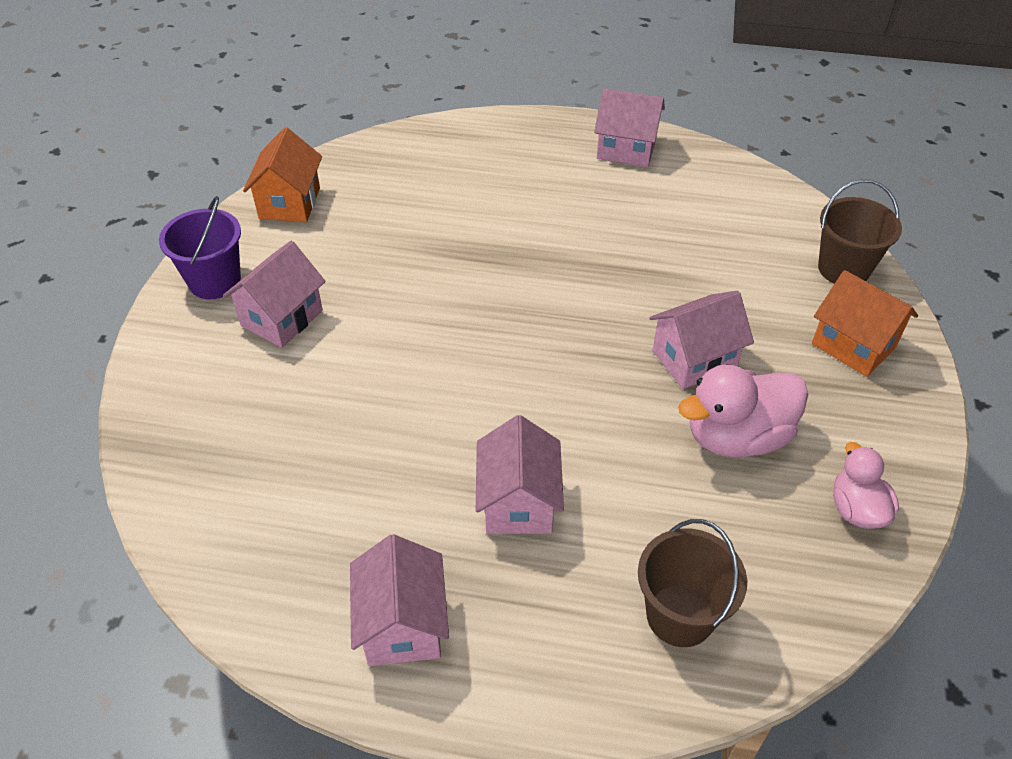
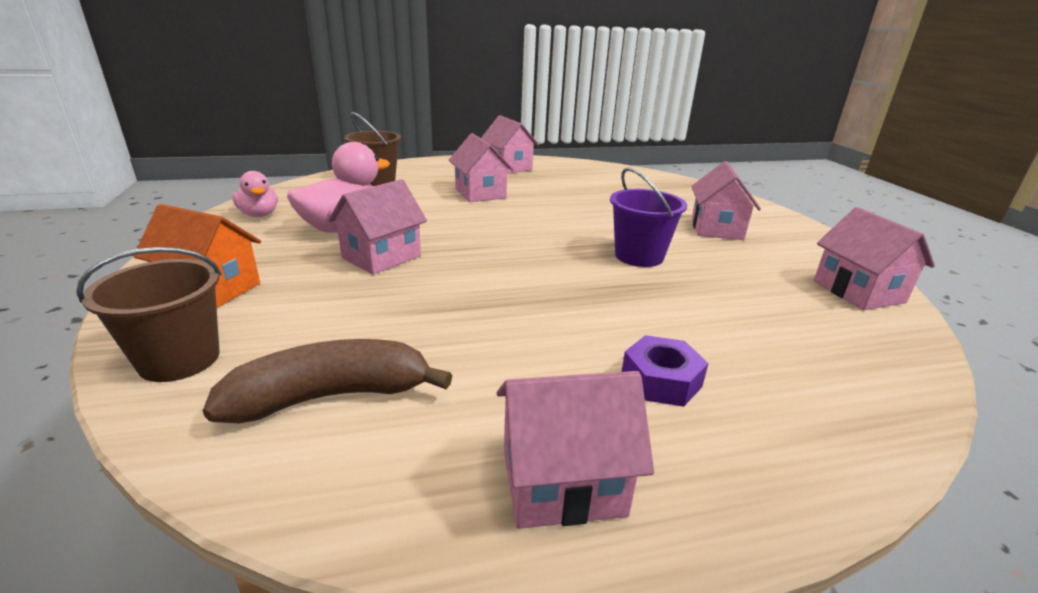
camera: 155 degrees right, 20 degrees down
purple bucket [159,196,241,299] -> purple bucket moved to [610,168,687,267]
orange house [243,128,322,222] -> pink house [814,207,935,310]
none -> brown banana [203,339,452,423]
none -> purple nut [622,335,709,407]

